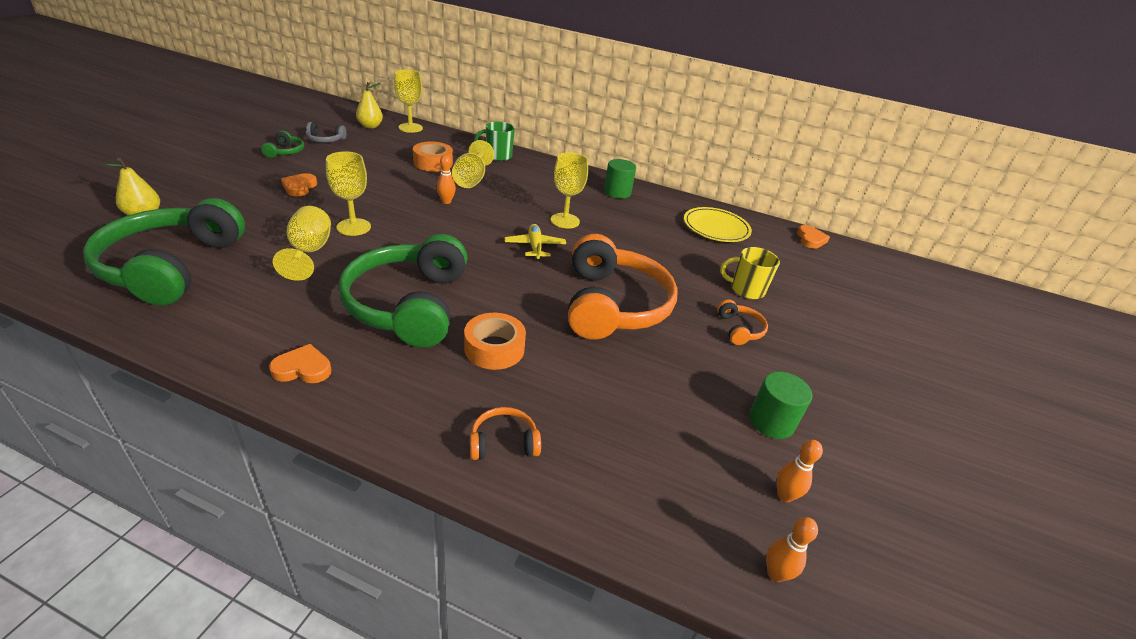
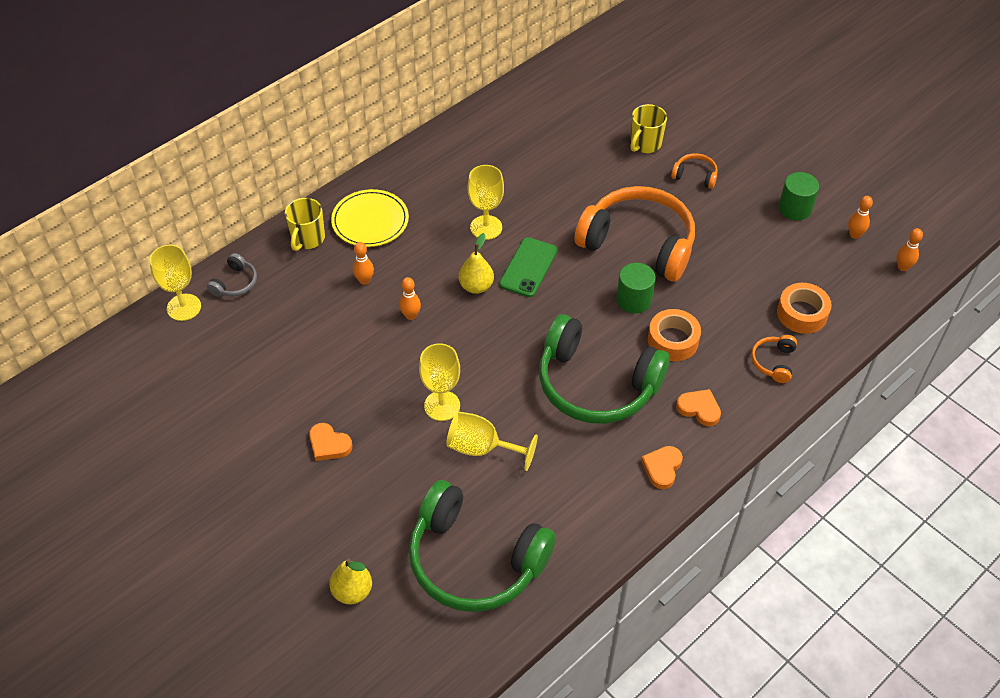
camera: 60 degrees left, 15 degrees up
green headphones [261,131,304,158] -> none
grey headphones [306,122,347,143] -> grey headphones moved to [207,253,257,297]
yellow pear [356,82,383,128] -> yellow pear moved to [459,233,494,294]
orange tape [413,142,453,172] -> orange tape moved to [777,283,832,334]
yellow goblet [452,140,494,188] -> orange bowling pin [353,242,374,285]
green mug [474,122,515,161] -> yellow mug [285,198,325,251]
yellow plane [505,224,566,261] -> green phone [499,237,558,297]
green cylinder [604,159,636,199] -> green cylinder moved to [617,263,656,314]
yellow plate [684,207,752,242] -> yellow plate moved to [331,189,409,247]
orange heart [797,225,830,249] -> orange heart moved to [676,389,721,426]

